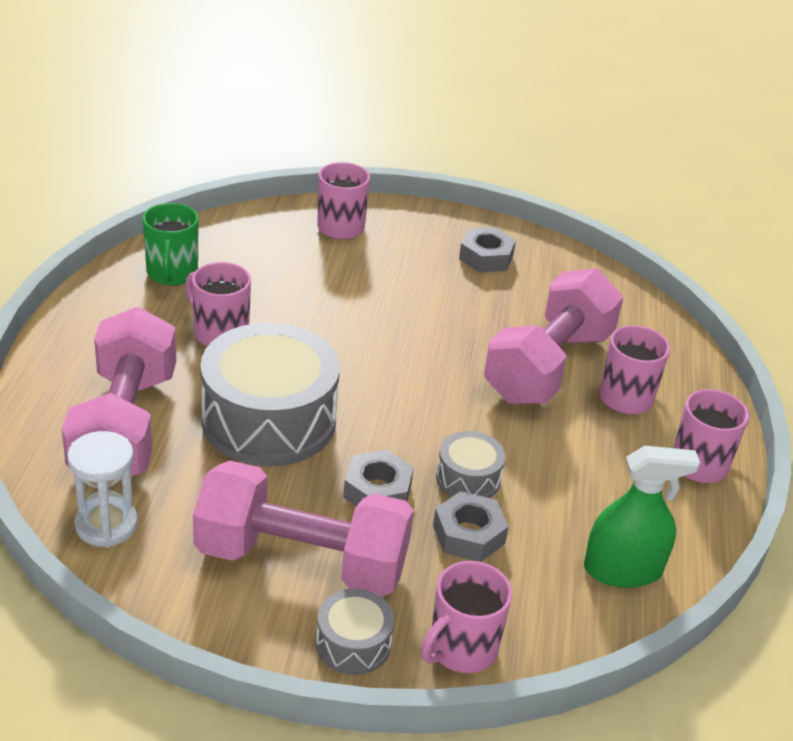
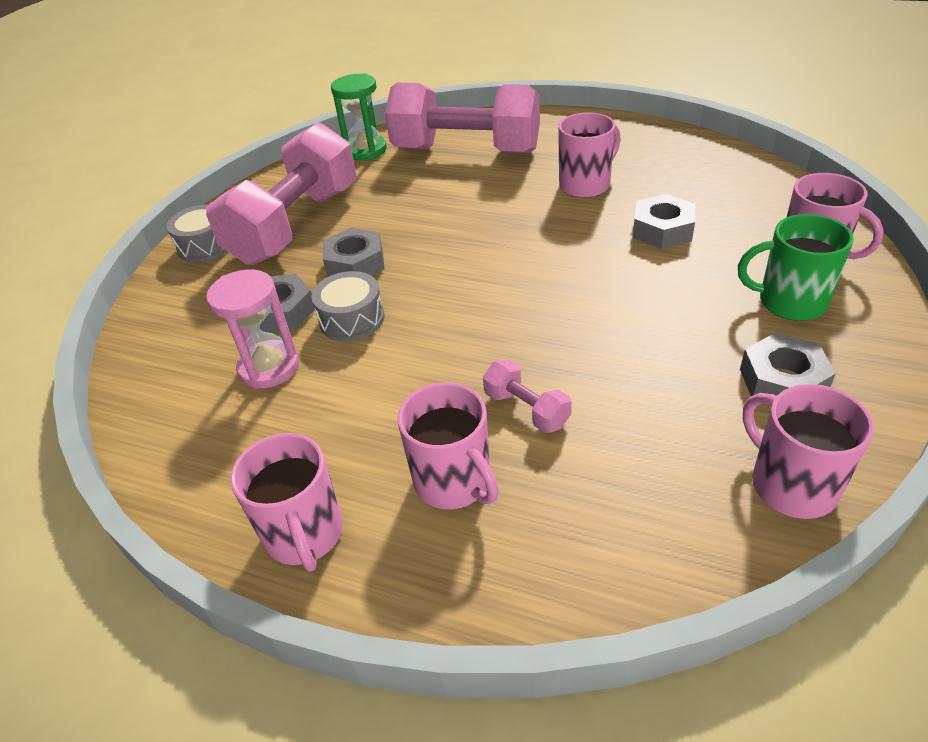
camera: 110 degrees right, 5 degrees up
white hourglass [67,431,138,547] -> green hourglass [331,73,387,161]
green mug [143,203,199,286] -> green mug moved to [738,214,854,321]
grey drum [200,323,340,467] -> none
pink mug [421,561,512,673] -> pink mug moved to [743,384,874,519]
pink dumbbell [484,268,623,404] -> pink dumbbell [483,360,572,433], size x0.40
green spray bottle [584,445,700,588] -> none
none -> pink hourglass [206,270,299,389]
none -> grey nut [633,194,695,249]

